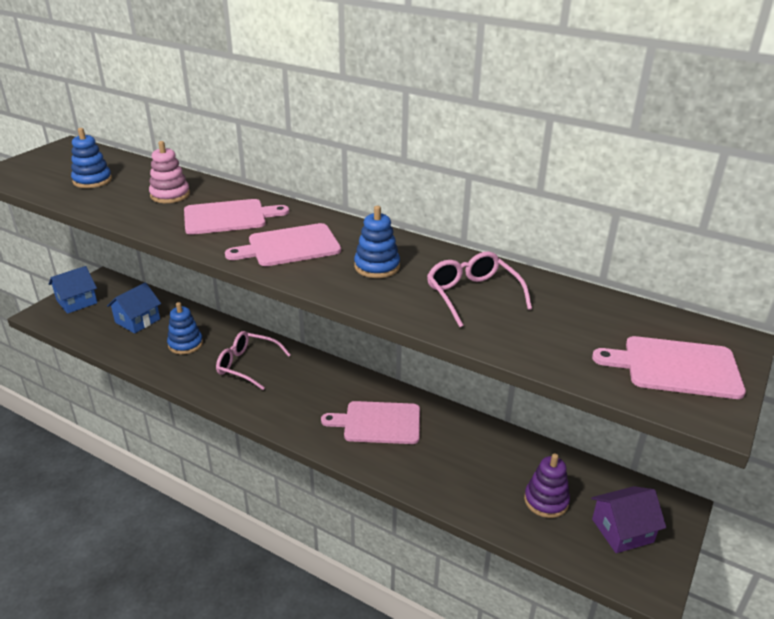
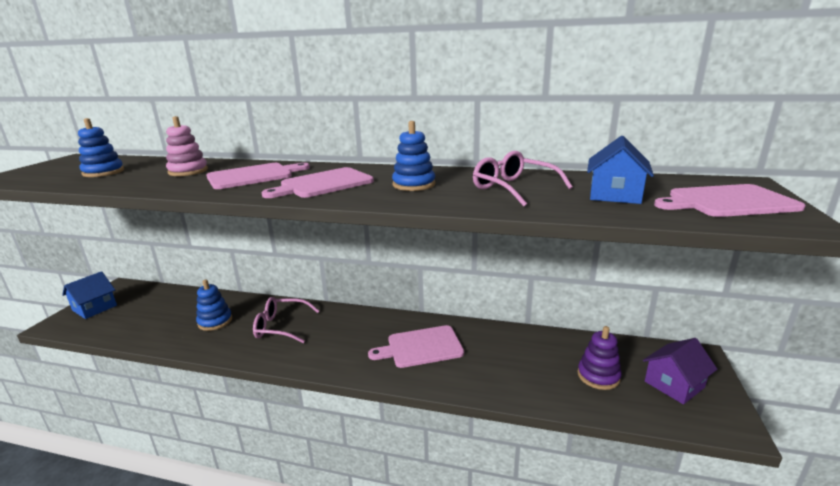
camera: 15 degrees left, 10 degrees down
blue house [107,282,161,334] -> blue house moved to [587,136,654,204]

